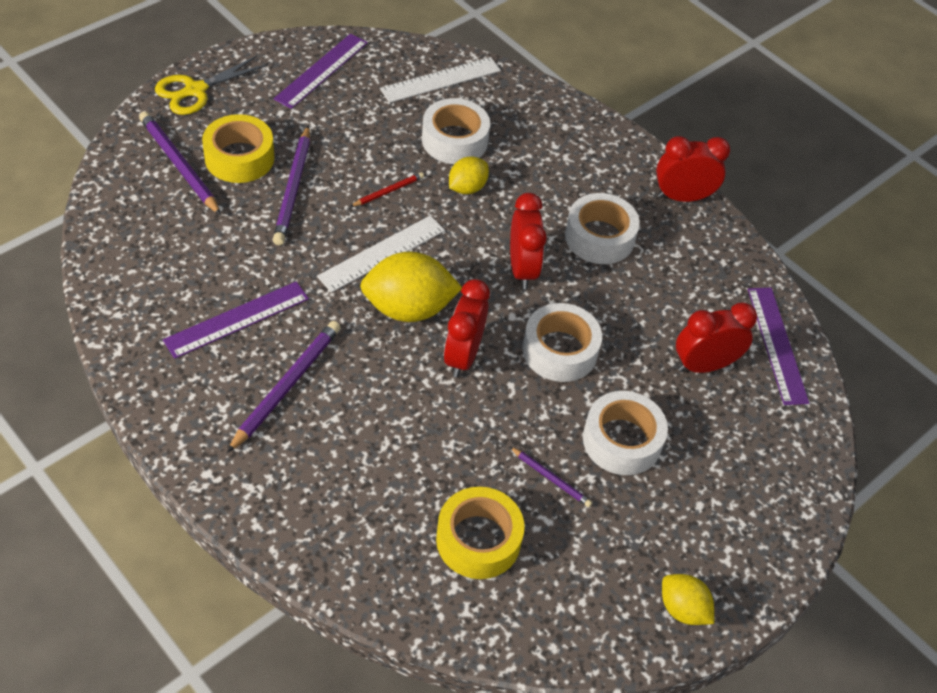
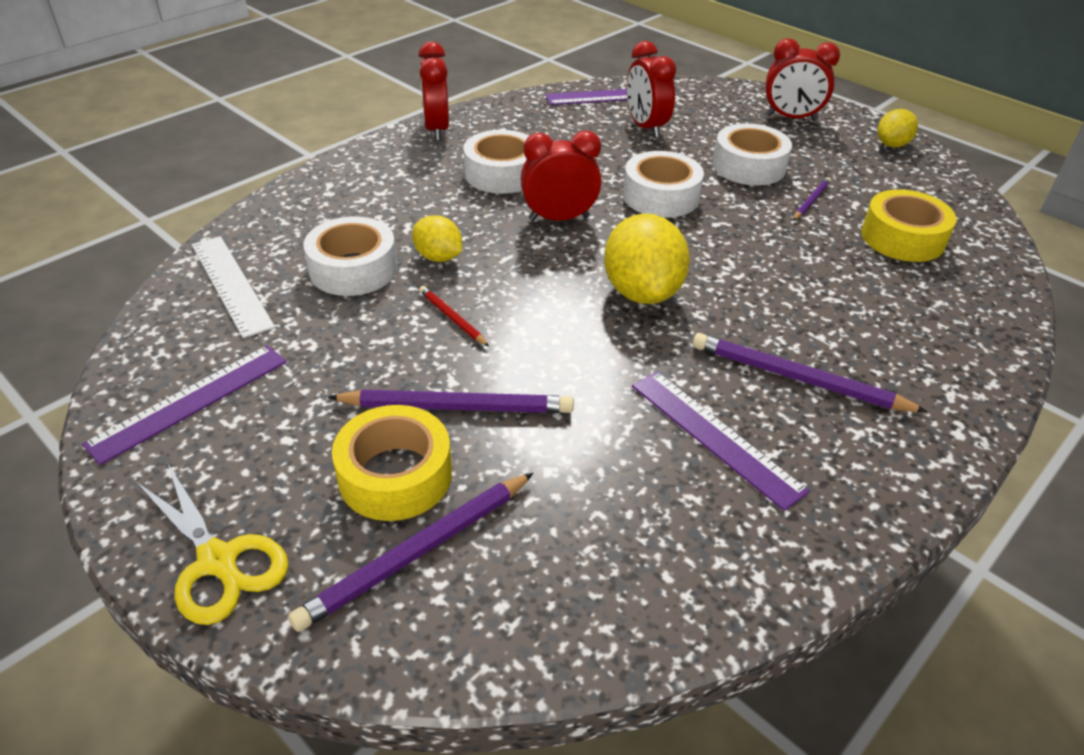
camera: 90 degrees left, 10 degrees down
purple ruler [274,34,368,109] -> purple ruler turned 75 degrees counterclockwise [82,345,287,465]
white ruler [317,216,445,293] -> none
red clock [444,279,490,378] -> red clock moved to [766,38,840,121]

